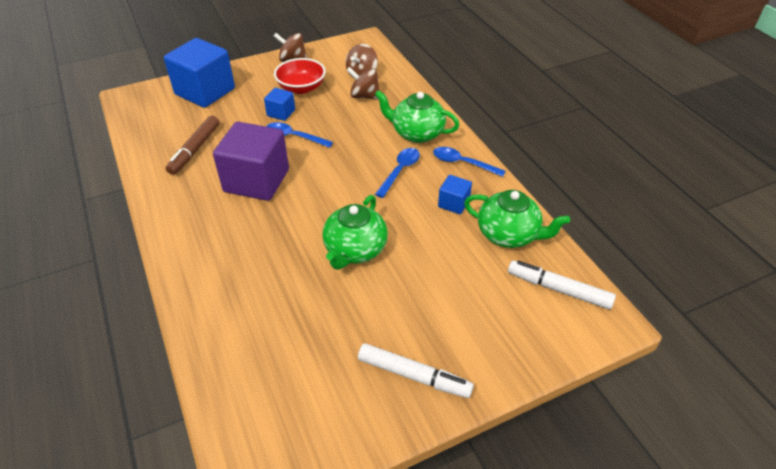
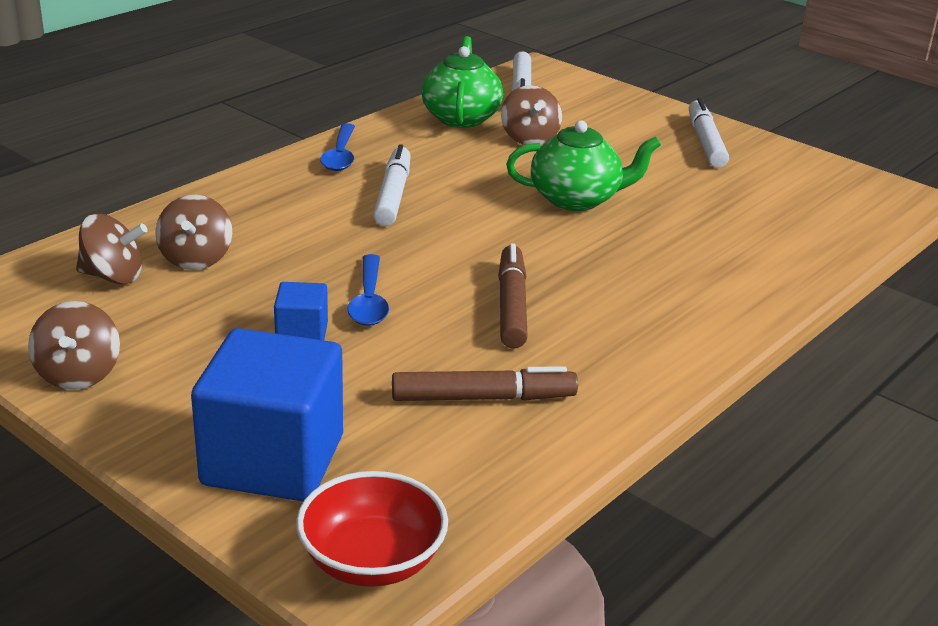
camera: 115 degrees left, 15 degrees down
purple cube [213,122,289,201] -> brown marker [498,243,528,349]
red bowl [274,58,326,94] -> red bowl moved to [296,471,448,587]
green teapot [375,90,459,143] -> none
blue spoon [375,148,420,198] -> white marker [373,144,410,226]
blue cube [438,175,472,214] -> none
none -> brown spinning top [501,85,562,145]

